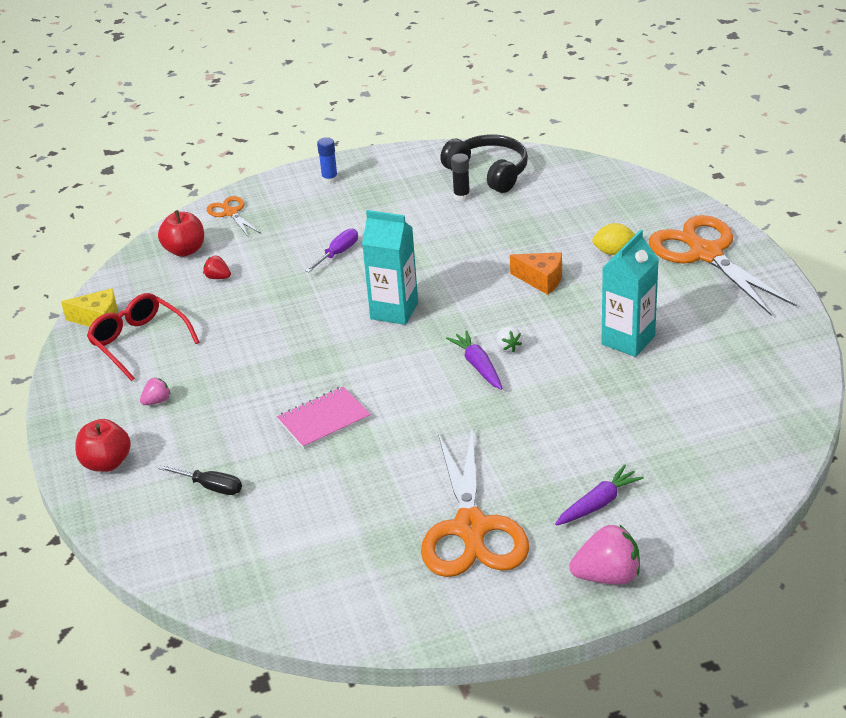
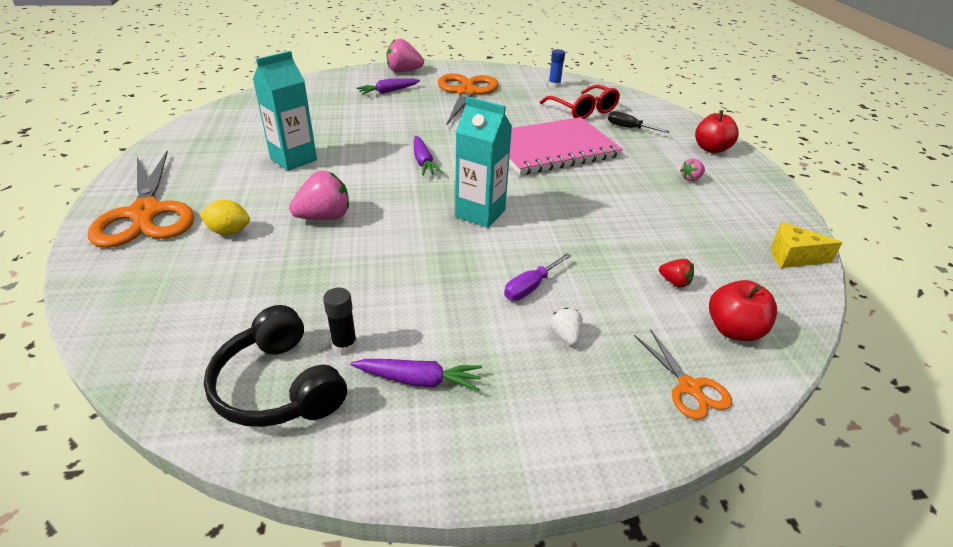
camera: 175 degrees left, 0 degrees up
red glasses [87,293,200,381] -> red glasses moved to [540,85,620,119]
pink notebook [277,386,371,449] -> pink notebook [509,117,623,175], size x1.91
blue glue stick [317,137,338,184] -> blue glue stick moved to [549,49,565,88]
white strawberry [497,327,522,353] -> white strawberry moved to [550,308,583,346]
orange cheese [510,252,562,295] -> pink strawberry [289,170,349,220]
none -> purple carrot [350,359,482,391]

